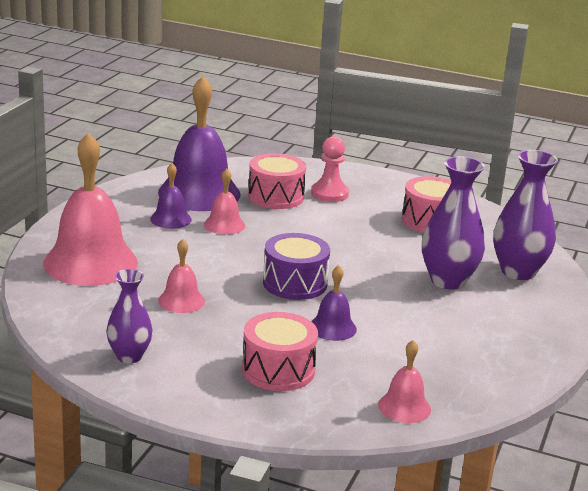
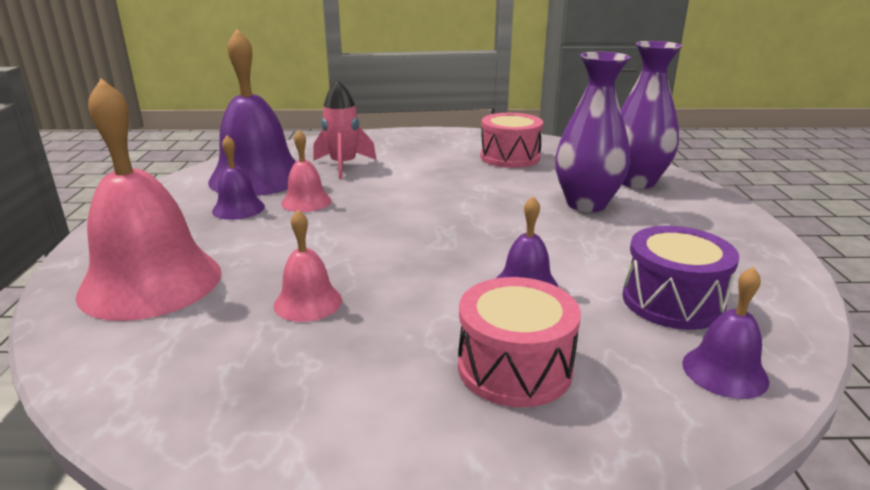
camera: 20 degrees left, 0 degrees up
purple vase [106,269,153,363] -> none
pink drum [248,153,306,209] -> pink rocket [313,80,377,179]
purple drum [263,233,330,300] -> purple drum moved to [623,226,739,330]
pink pawn [311,136,349,202] -> none
pink bell [378,340,431,423] -> purple bell [682,267,769,399]

